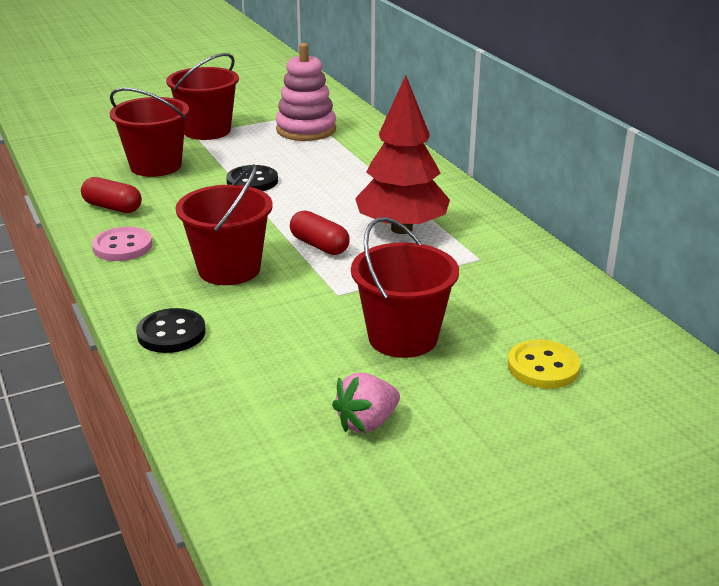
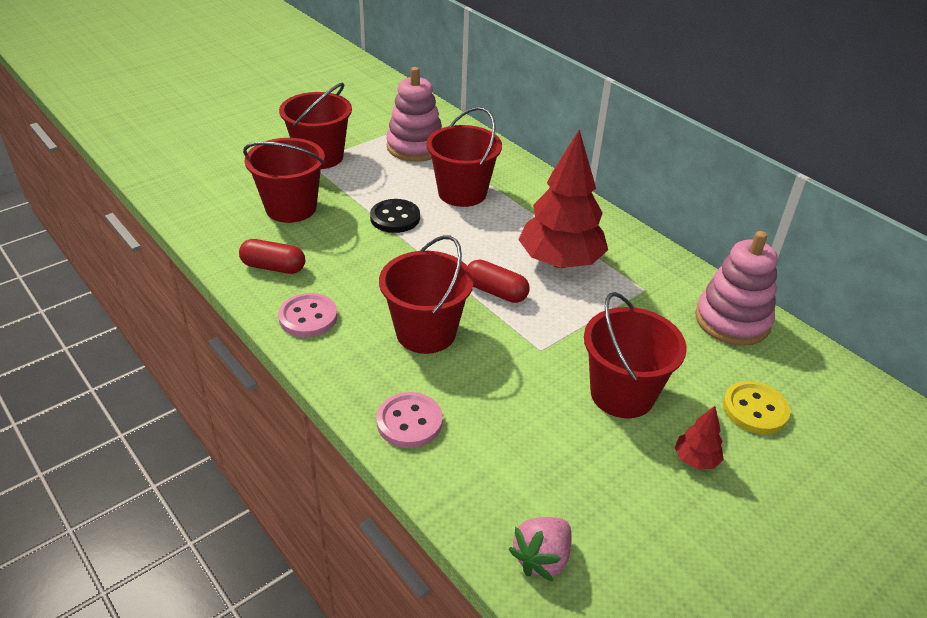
camera: 15 degrees left, 10 degrees up
black button [136,308,206,353] -> pink button [377,392,443,448]
pink strawberry [332,373,400,433] -> pink strawberry moved to [508,517,572,581]
none -> red bucket [426,107,502,207]
none -> red tree [675,406,724,469]
none -> pink stacking toy [695,231,778,346]

